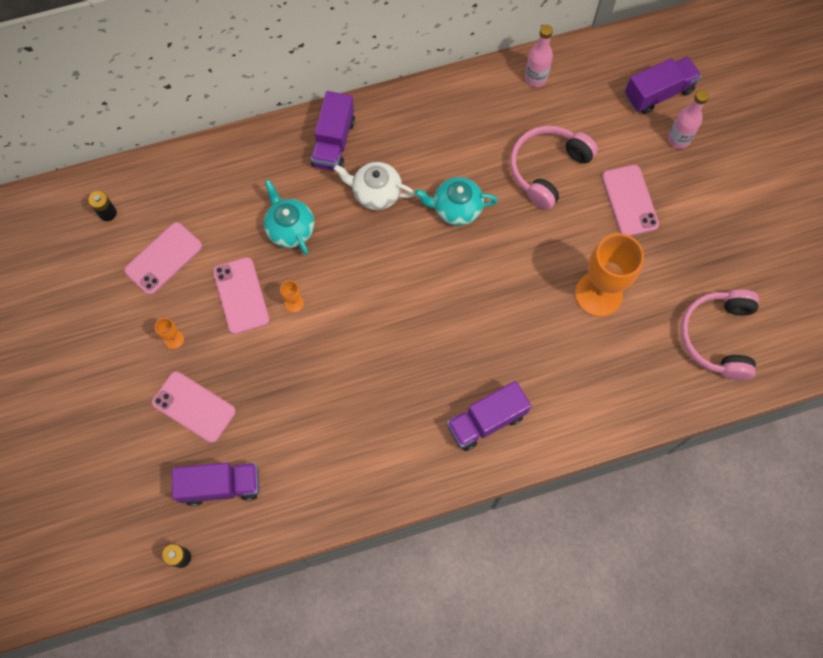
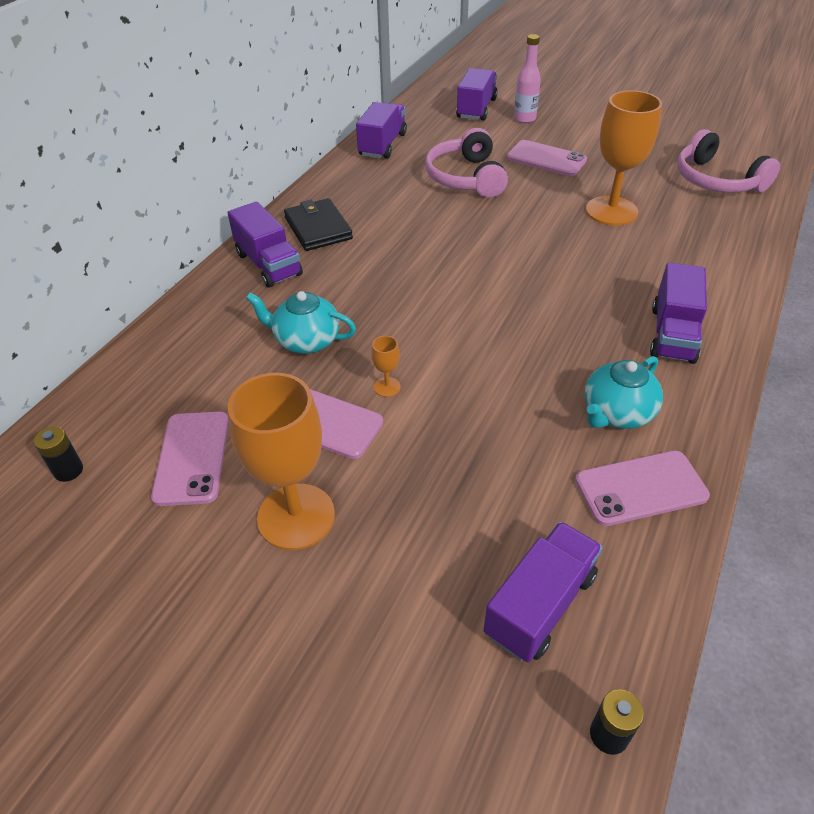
camera: 45 degrees left, 25 degrees down
pink phone [152,371,236,443] -> pink phone moved to [575,451,710,526]
orange goblet [155,318,184,349] -> orange goblet [228,373,335,550], size x2.46
white teapot [334,162,415,210] -> none
turquoise teapot [415,177,498,226] -> turquoise teapot moved to [585,356,663,429]
pink bottle [525,25,553,87] -> purple truck [356,102,407,159]
none -> black wallet [284,198,353,251]

